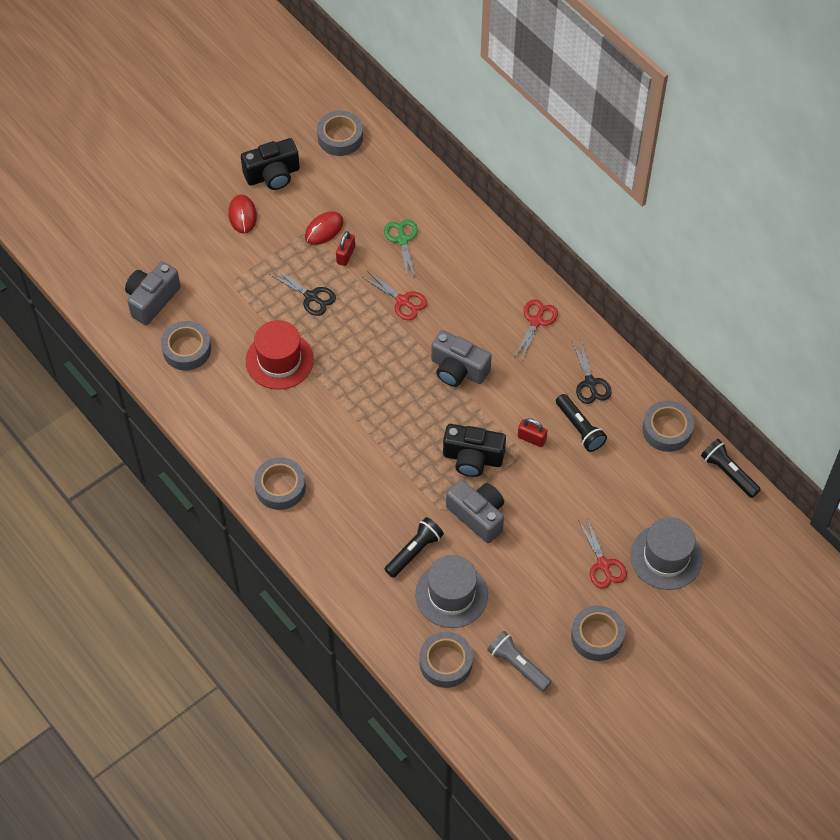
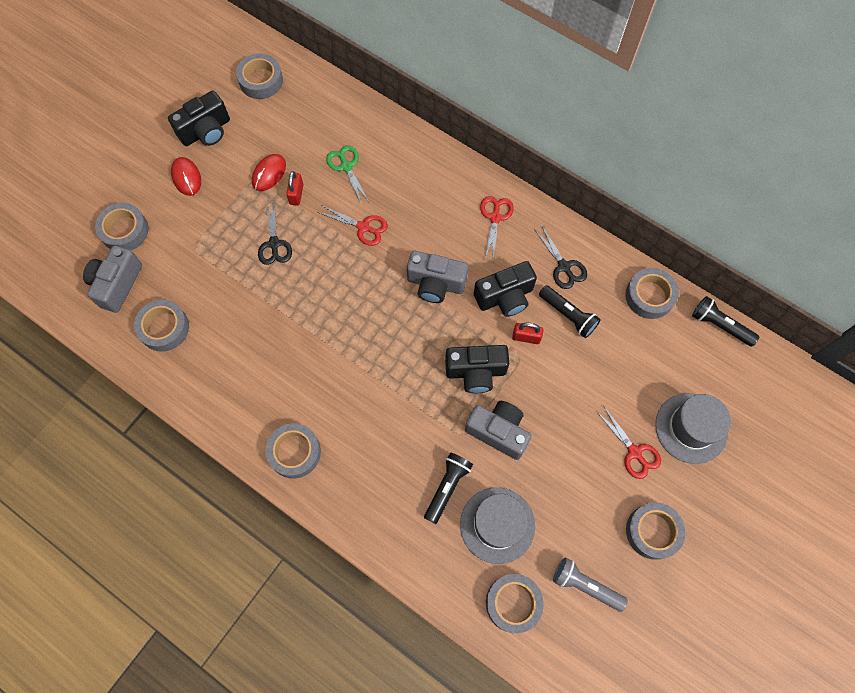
camera: 15 degrees left, 10 degrees up
red hat [246,320,314,390] -> none
black scissors [269,268,336,316] -> black scissors turned 60 degrees clockwise [258,201,292,265]
none -> grey tape [95,203,149,250]
none -> black camera [474,261,537,317]

